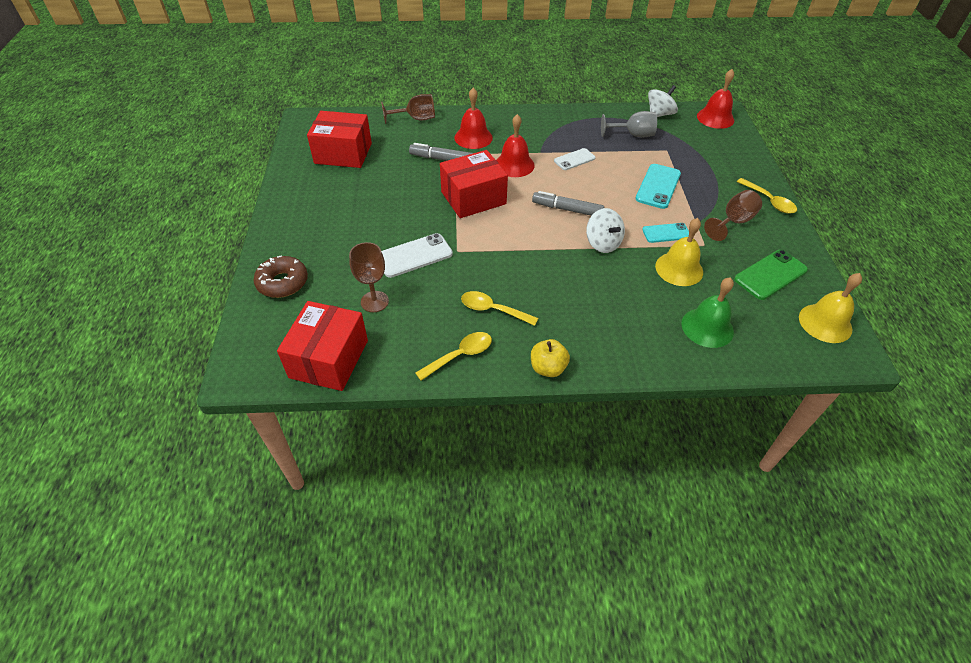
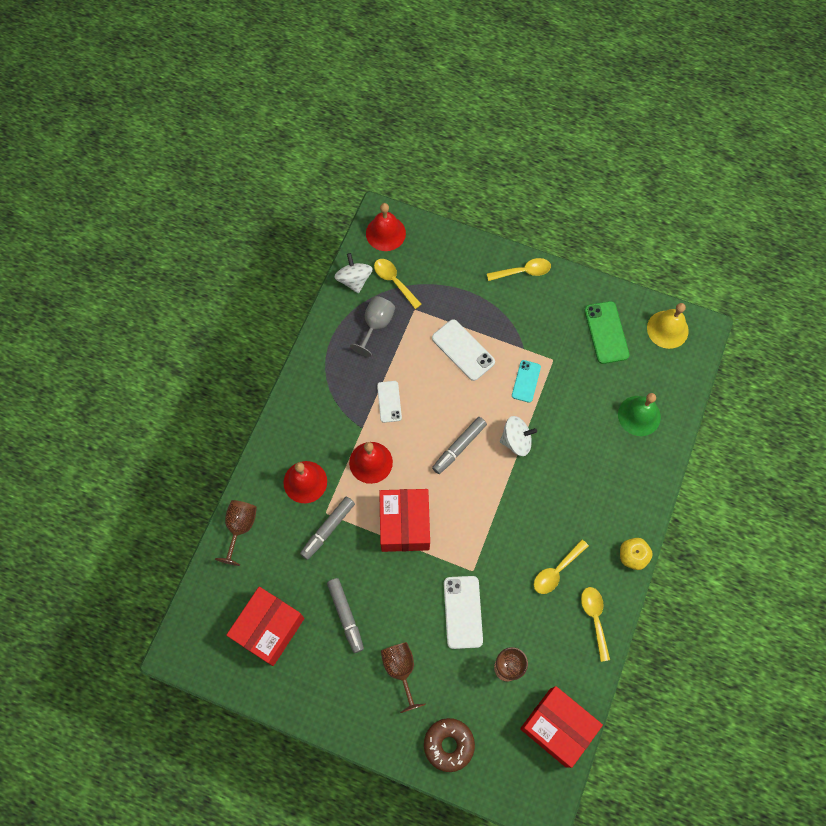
camera: 65 degrees left, 20 degrees up
turquoise phone [635,164,681,209] -> white phone [432,319,495,381]
yellow bell [655,218,703,286] -> none
brown goblet [704,190,762,241] -> brown goblet moved to [381,642,426,713]
none -> grey marker [327,578,364,653]
none -> yellow spoon [374,259,422,309]

